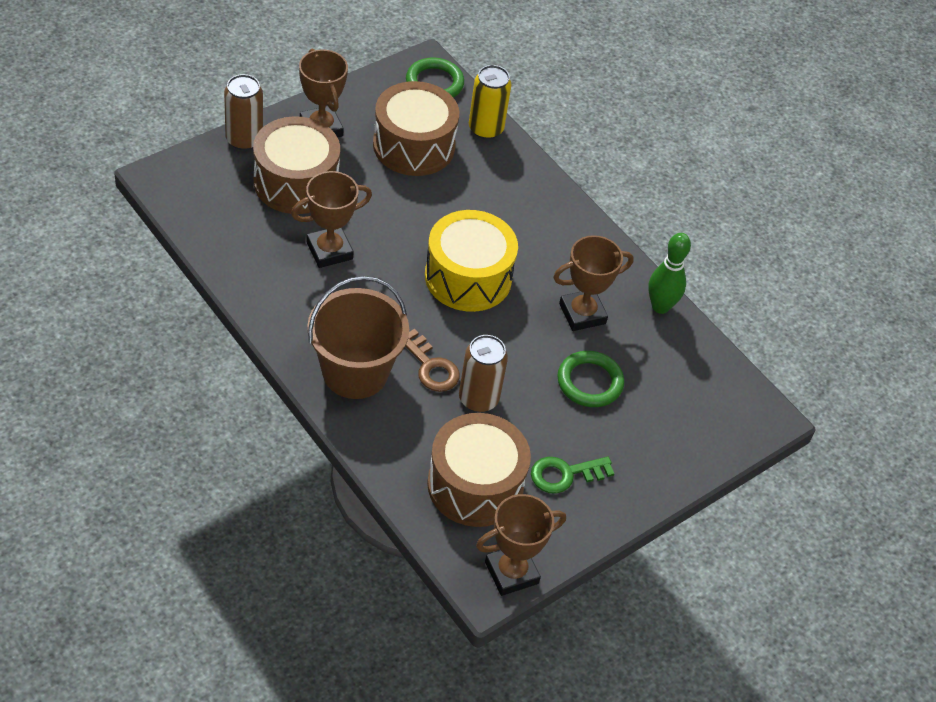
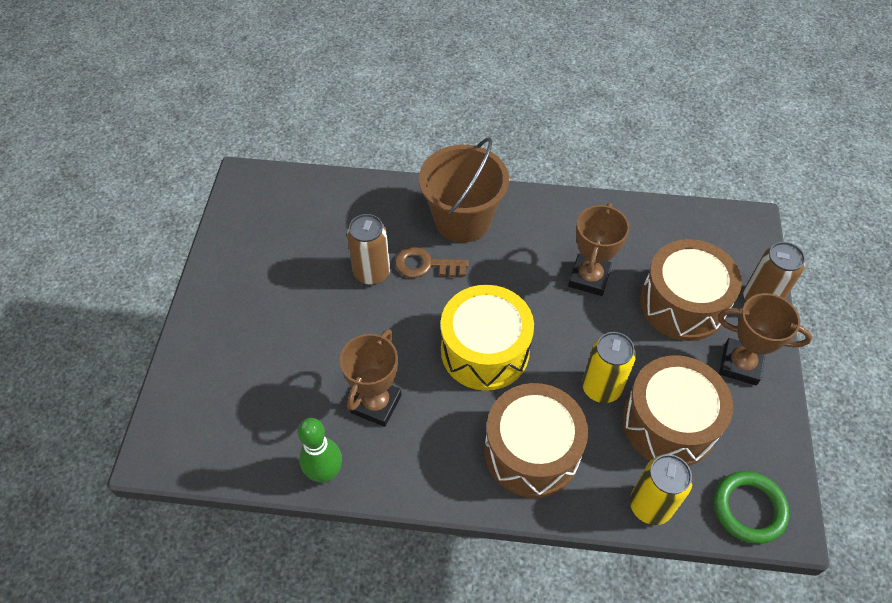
camera: 140 degrees right, 5 degrees up
brown drum [427,413,531,527] -> brown drum moved to [484,383,588,498]
brown trophy [476,494,566,596] -> none
green key [531,456,614,494] -> none
green ring [558,351,624,407] -> none
none -> yellow can [582,332,636,403]

